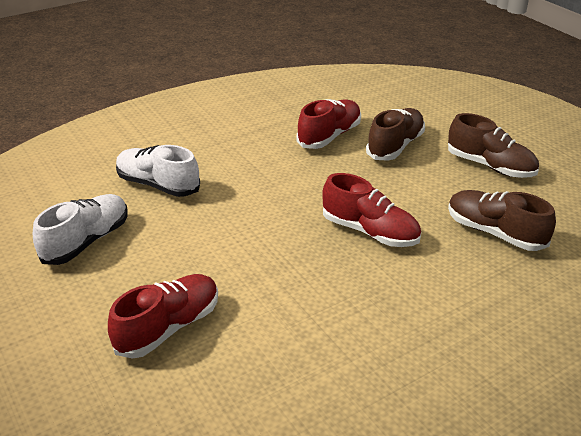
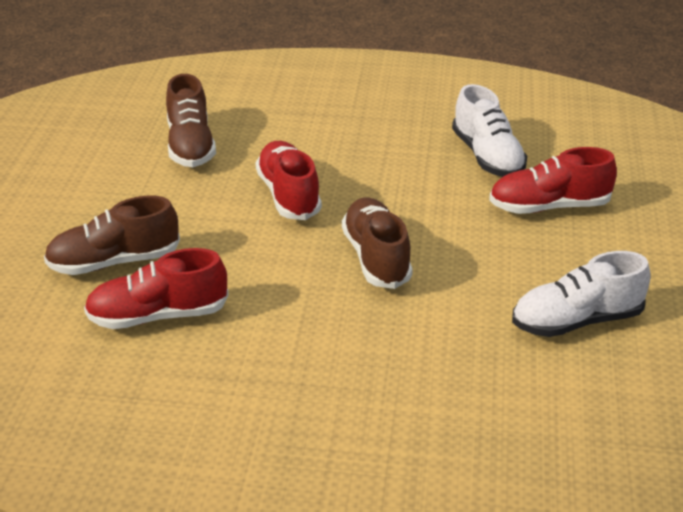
camera: 140 degrees left, 0 degrees up
white shoe [116,145,200,197] -> white shoe moved to [452,84,527,177]
brown shoe [448,113,539,178] -> brown shoe moved to [342,198,413,289]

